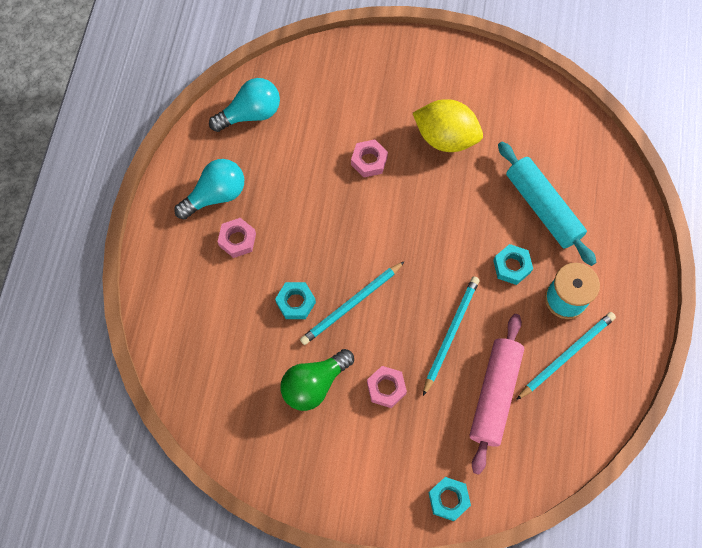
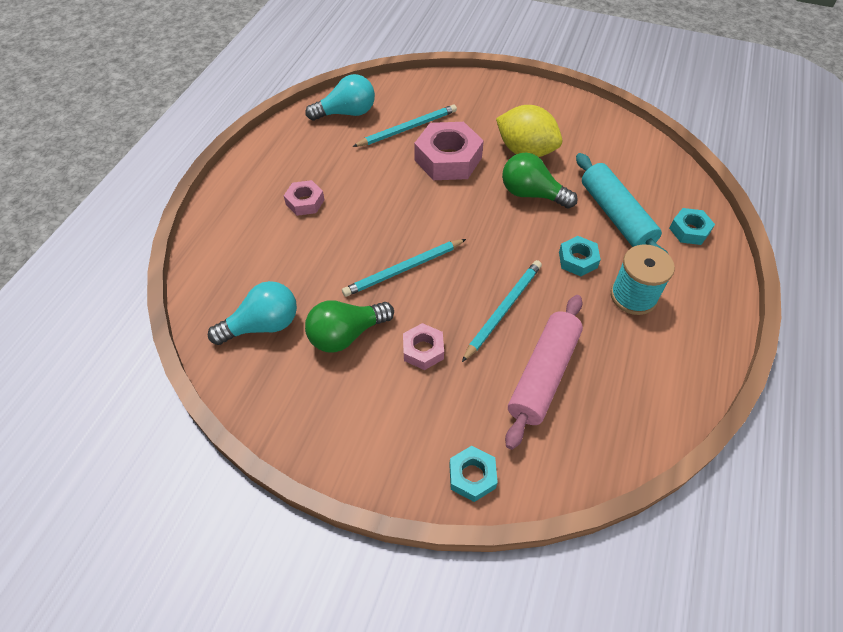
camera: 10 degrees right, 15 degrees down
turquoise light bulb [174,159,244,220] -> turquoise light bulb moved to [208,281,297,345]
turquoise nut [275,282,316,319] -> turquoise nut moved to [669,208,715,245]
pink nut [351,139,388,177] -> pink nut [414,122,484,180], size x1.85
turquoise pencil [516,312,616,400] -> turquoise pencil moved to [352,104,457,147]
none -> green light bulb [502,152,578,209]

